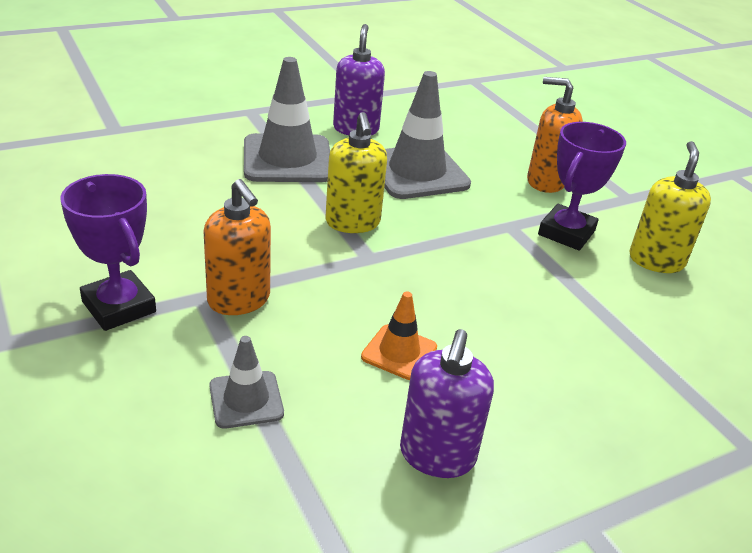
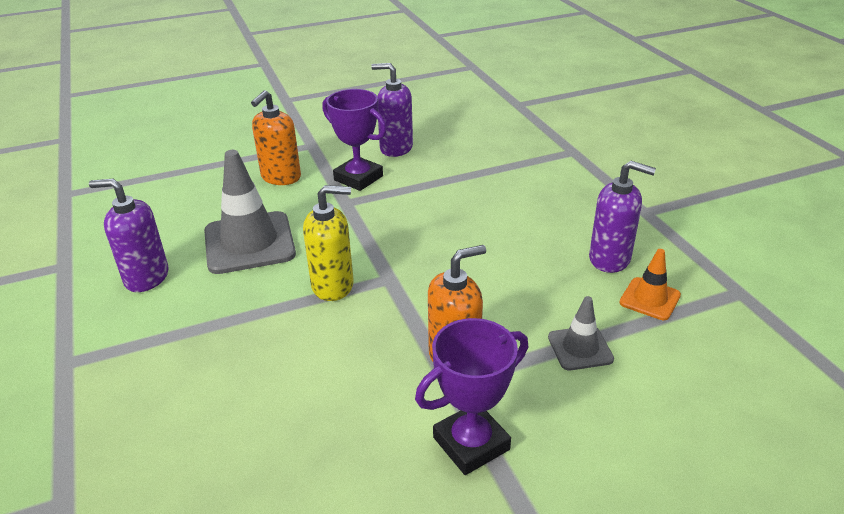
camera: 80 degrees left, 0 degrees up
grey traffic cone [244,57,330,182] -> none
orange traffic cone [361,292,437,380] -> orange traffic cone moved to [619,249,681,320]
yellow soap dispenser [629,141,711,273] -> purple soap dispenser [371,63,413,157]

